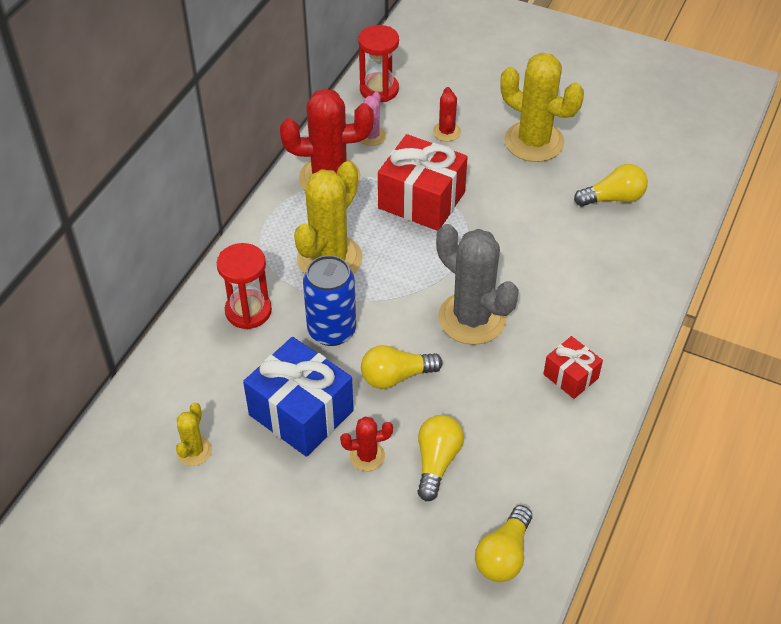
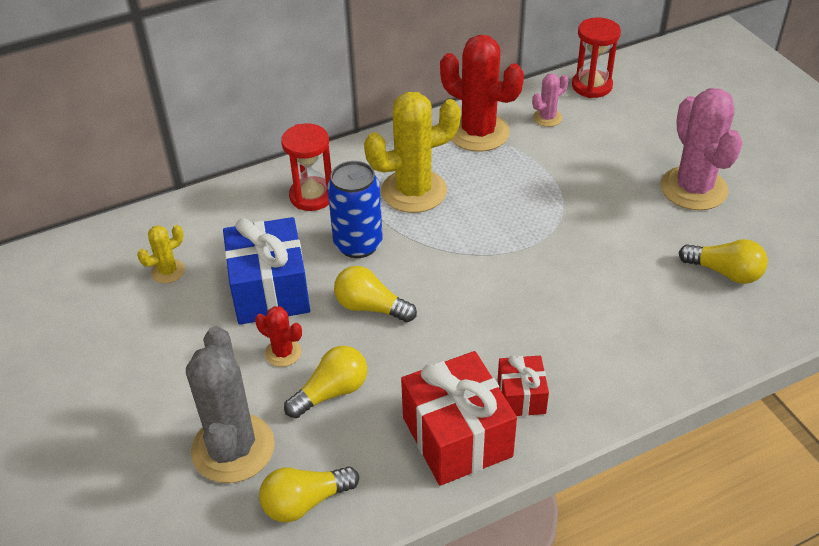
camera: 40 degrees right, 5 degrees down
red gift [378,134,468,230] -> red gift moved to [401,351,517,486]
red cactus [433,87,461,141] -> none
grey cactus [436,224,519,345] -> grey cactus moved to [186,326,275,483]
yellow cactus [500,53,584,162] -> pink cactus [661,88,743,210]

